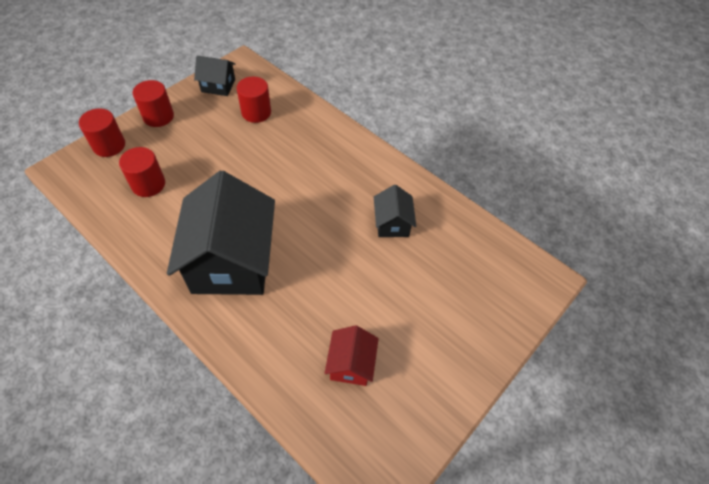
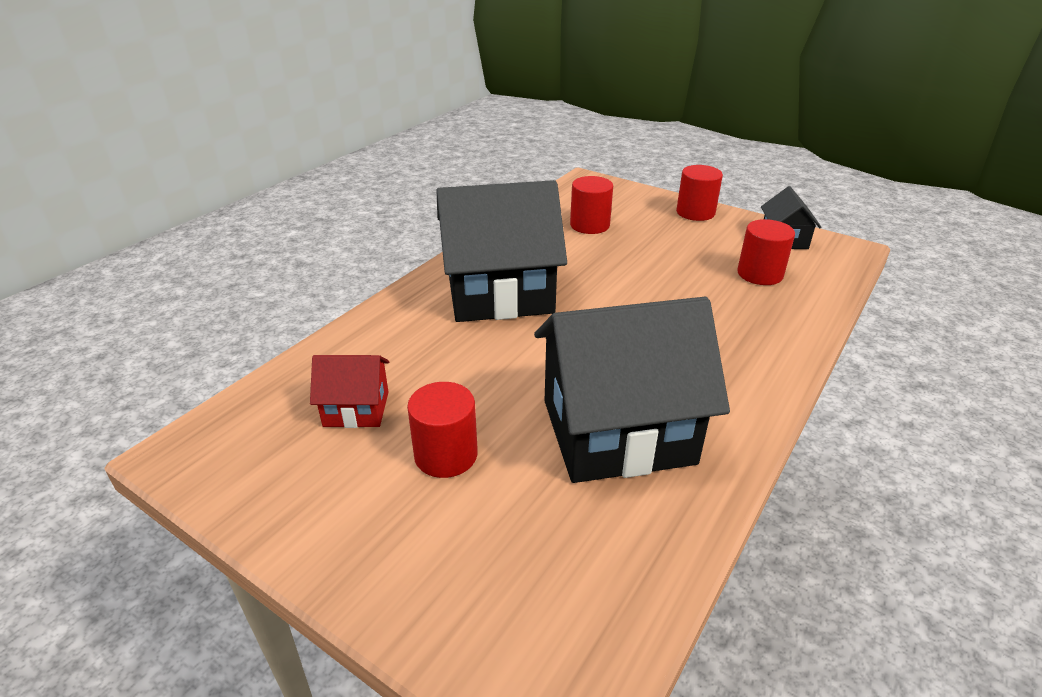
camera: 85 degrees right, 20 degrees down
red cylinder [79,108,125,157] -> red cylinder moved to [407,382,478,478]
black house [374,185,416,237] -> black house [534,297,730,483], size x2.14

